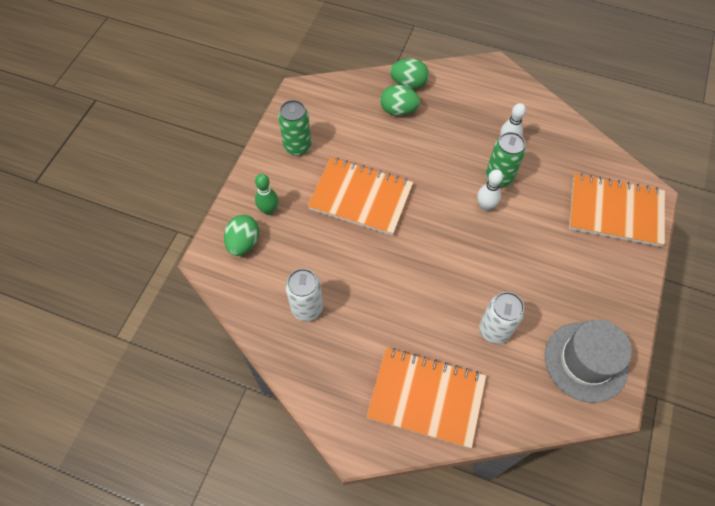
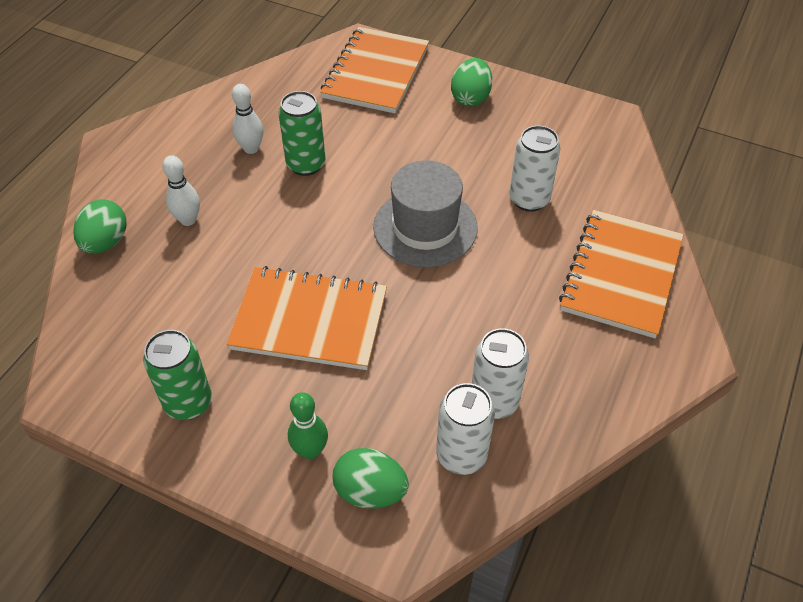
camera: 85 degrees left, 10 degrees down
orange notebook [308,157,413,236] -> orange notebook turned 75 degrees clockwise [227,266,387,370]
green egg [380,85,420,116] -> green egg moved to [451,58,492,107]
white bowling pin [477,169,503,211] -> white bowling pin moved to [162,155,200,226]
grey hat [545,320,632,403] -> grey hat moved to [373,160,478,267]
none -> white can [436,383,495,475]

